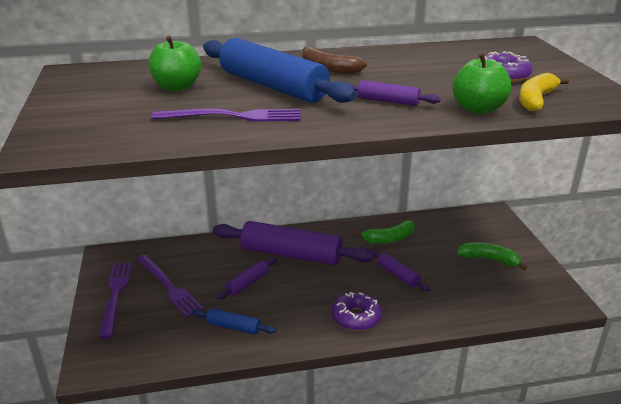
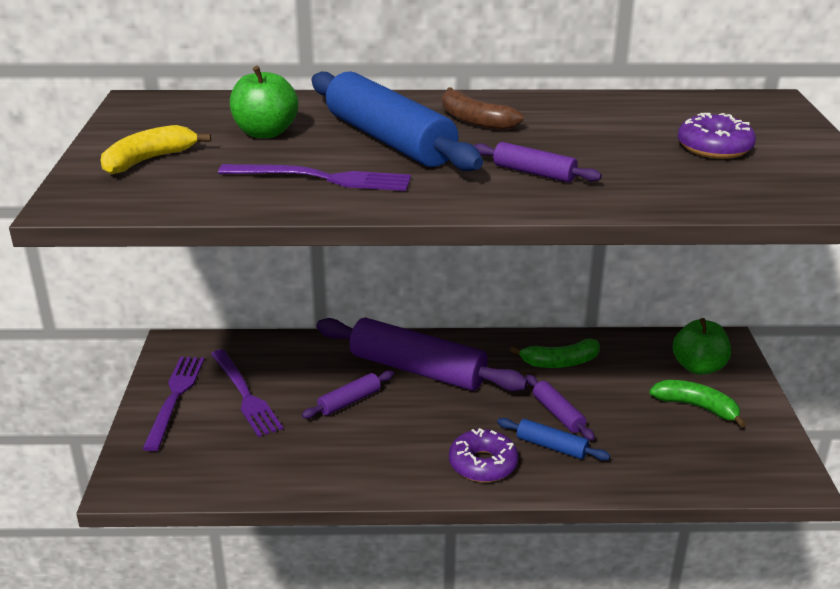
camera: 10 degrees right, 0 degrees up
blue rolling pin [192,308,276,335] -> blue rolling pin moved to [497,418,610,461]
green apple [452,53,512,114] -> green apple moved to [673,318,731,375]
yellow banana [519,73,569,111] -> yellow banana moved to [101,125,211,175]

